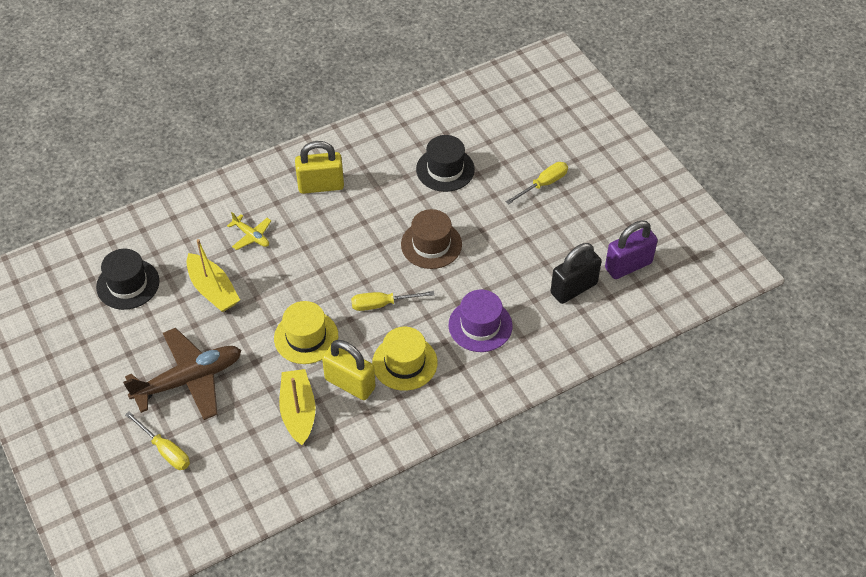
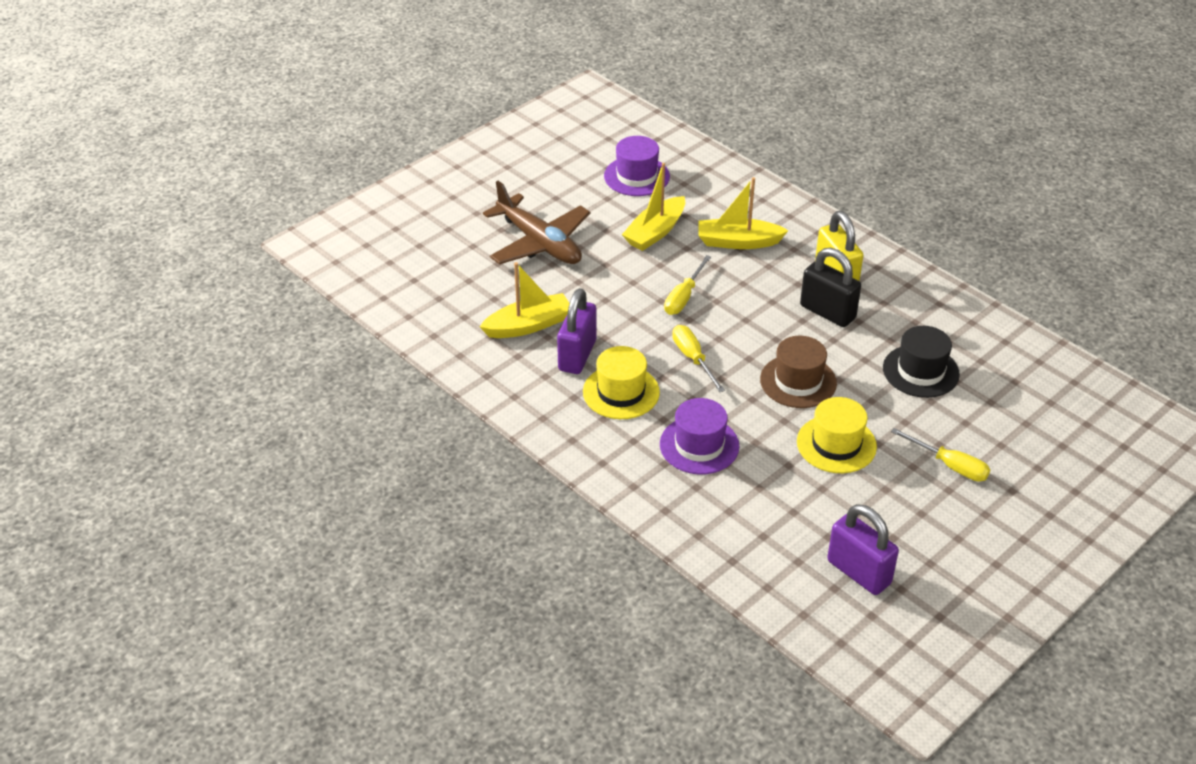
camera: 75 degrees right, 10 degrees down
black hat [96,249,159,310] -> purple hat [604,136,670,196]
yellow screwdriver [125,412,190,470] -> yellow screwdriver moved to [664,255,711,315]
yellow plane [227,212,271,250] -> yellow boat [698,177,789,249]
yellow hat [274,301,338,364] -> yellow hat moved to [797,397,877,473]
yellow padlock [322,340,376,400] -> purple padlock [557,288,596,374]
black padlock [551,243,602,304] -> black padlock moved to [800,248,861,327]

